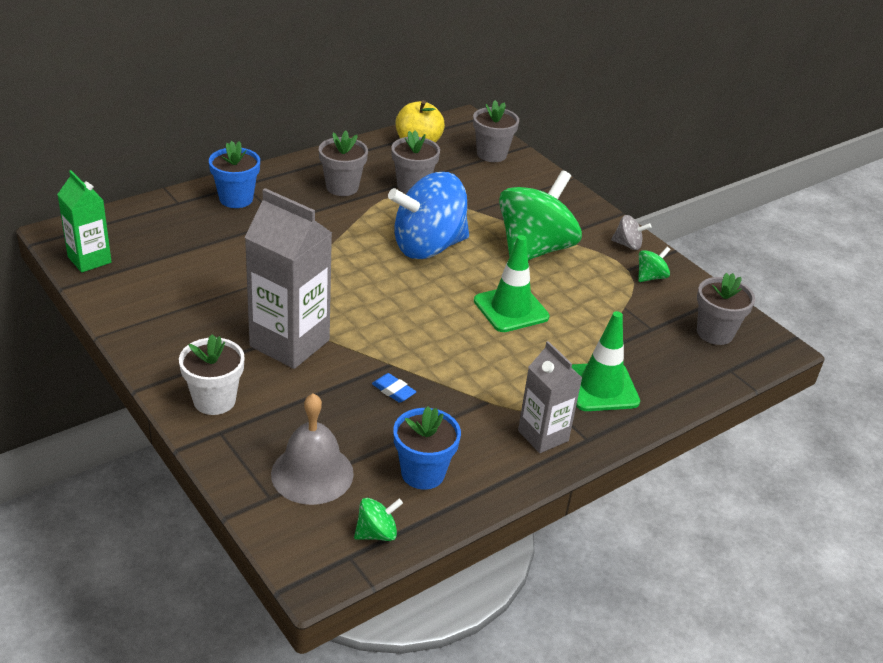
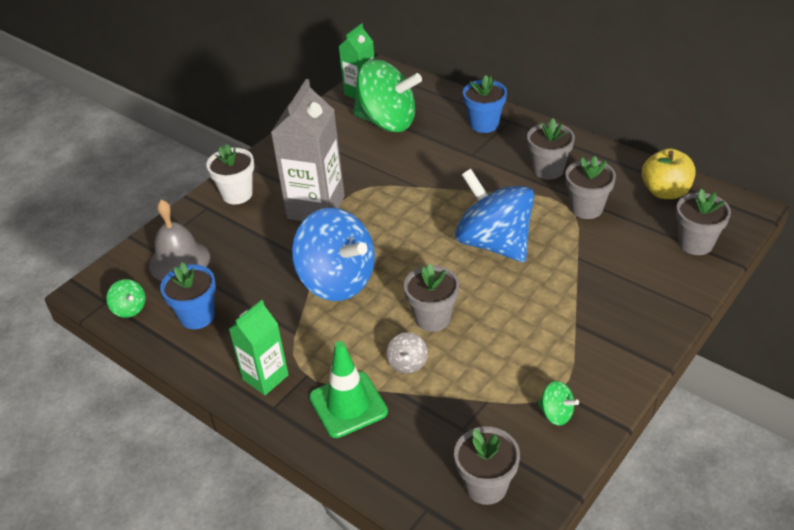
camera: 80 degrees right, 5 degrees up
blue eraser [372,373,416,403] -> none
green traffic cone [474,235,549,332] -> grey flower pot [404,264,459,332]
green spinning top [499,170,582,260] -> green spinning top moved to [353,60,422,132]
grey carton [518,341,582,453] -> green carton [229,300,289,395]
grey spinning top [611,215,651,250] -> grey spinning top moved to [386,332,428,373]
none -> blue spinning top [292,208,375,301]

